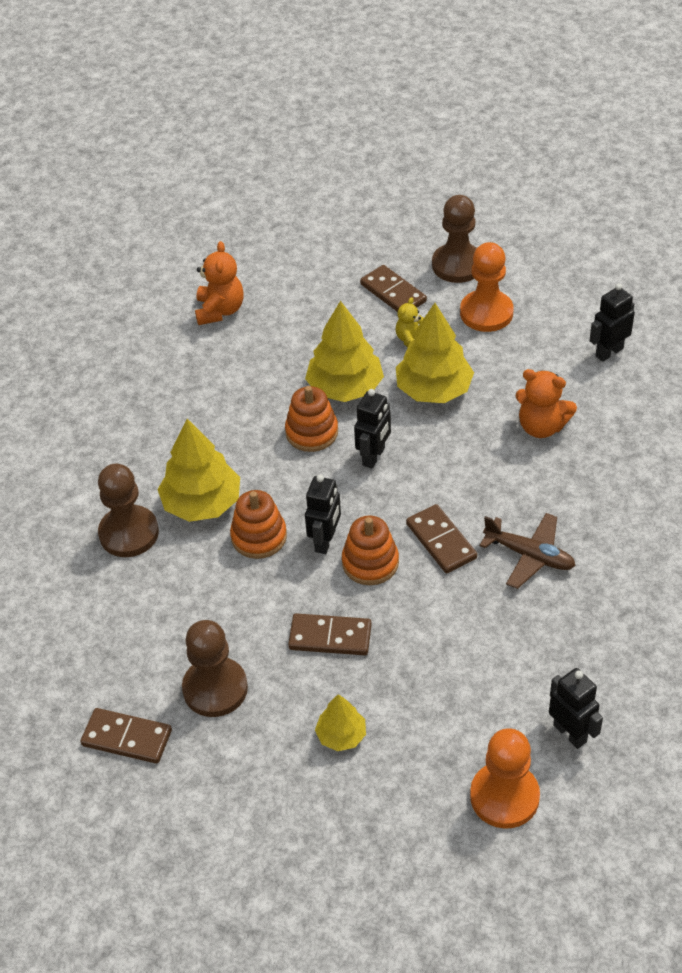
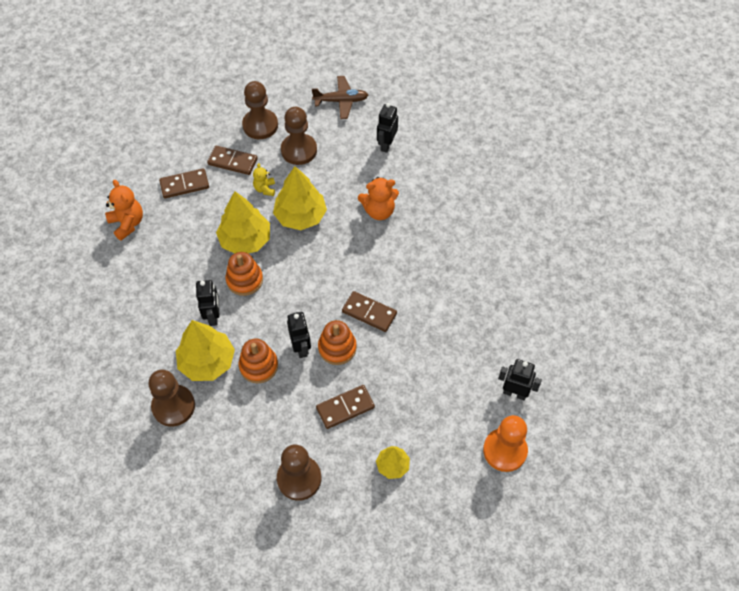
camera: 35 degrees left, 10 degrees up
brown domino [80,708,172,764] -> brown domino moved to [159,168,209,198]
black robot [354,389,391,469] -> black robot moved to [196,280,219,326]
orange pawn [460,242,514,332] -> brown pawn [281,107,317,165]
brown plane [479,513,576,589] -> brown plane moved to [312,76,368,119]

